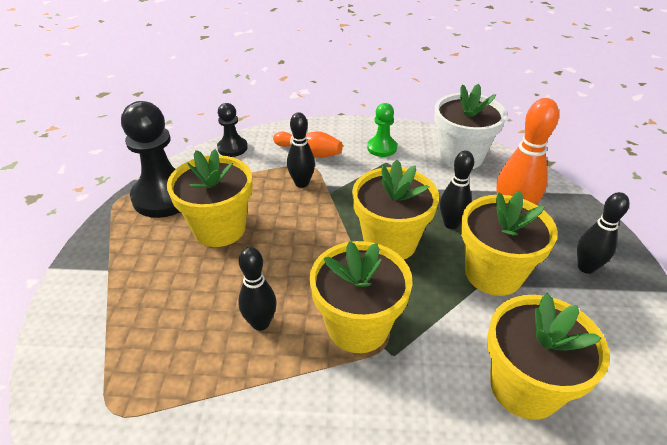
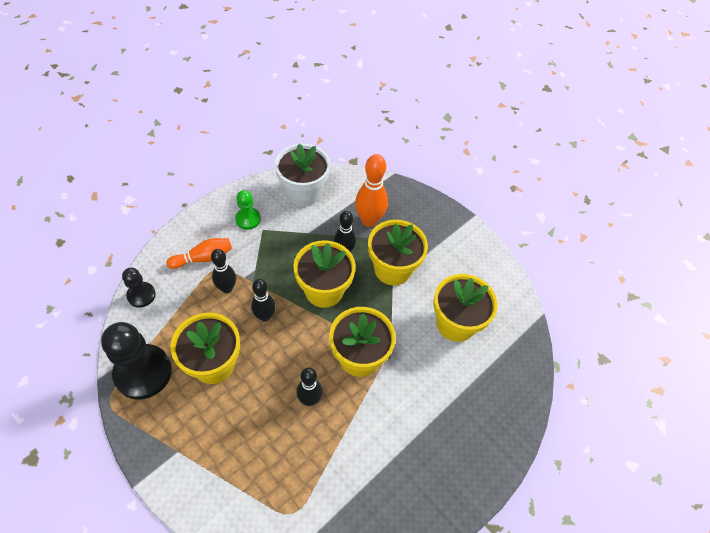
camera: 50 degrees left, 15 degrees up
black bowling pin [577,192,629,274] -> black bowling pin moved to [251,279,276,322]

